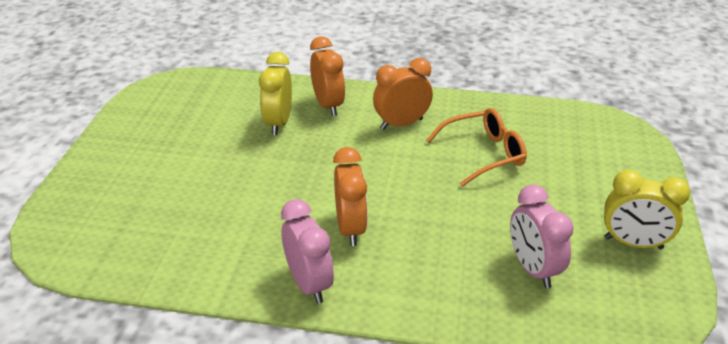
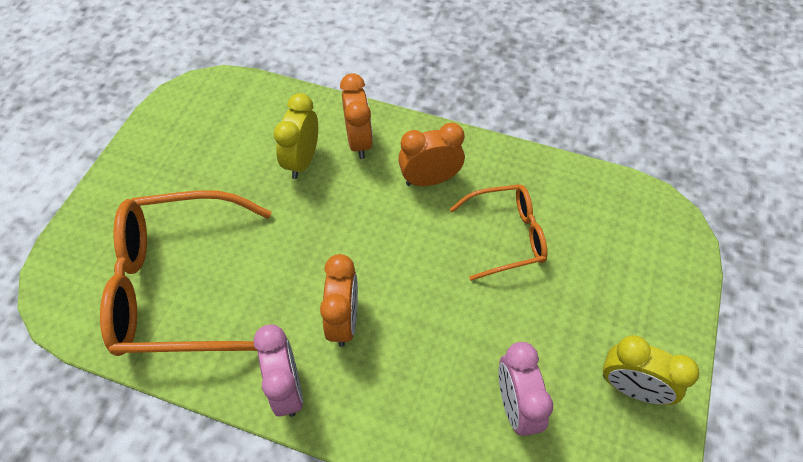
camera: 10 degrees right, 20 degrees up
none -> orange glasses [100,190,272,356]

